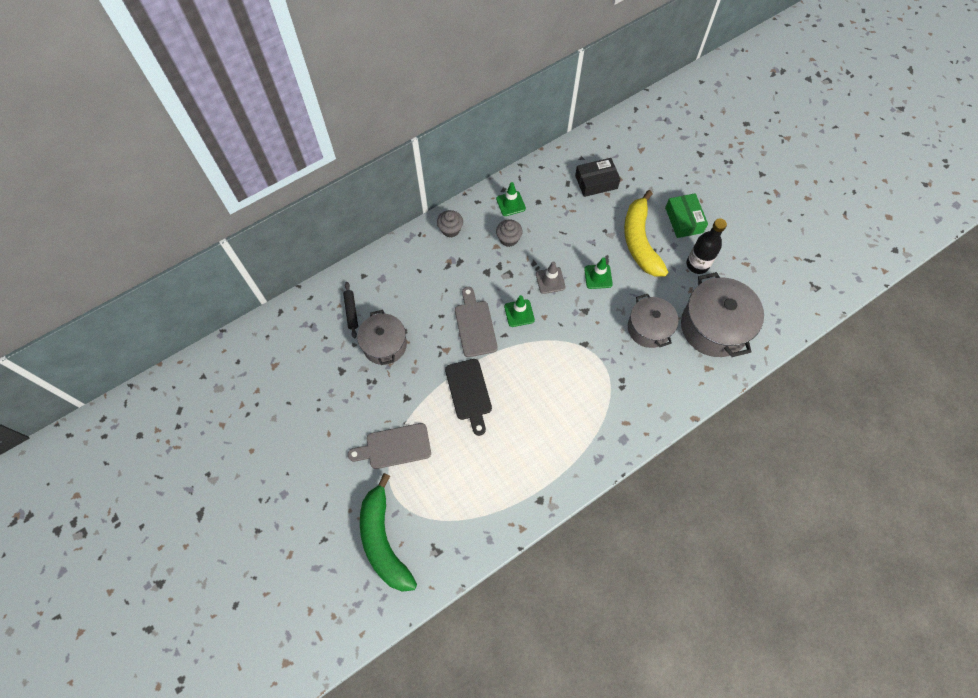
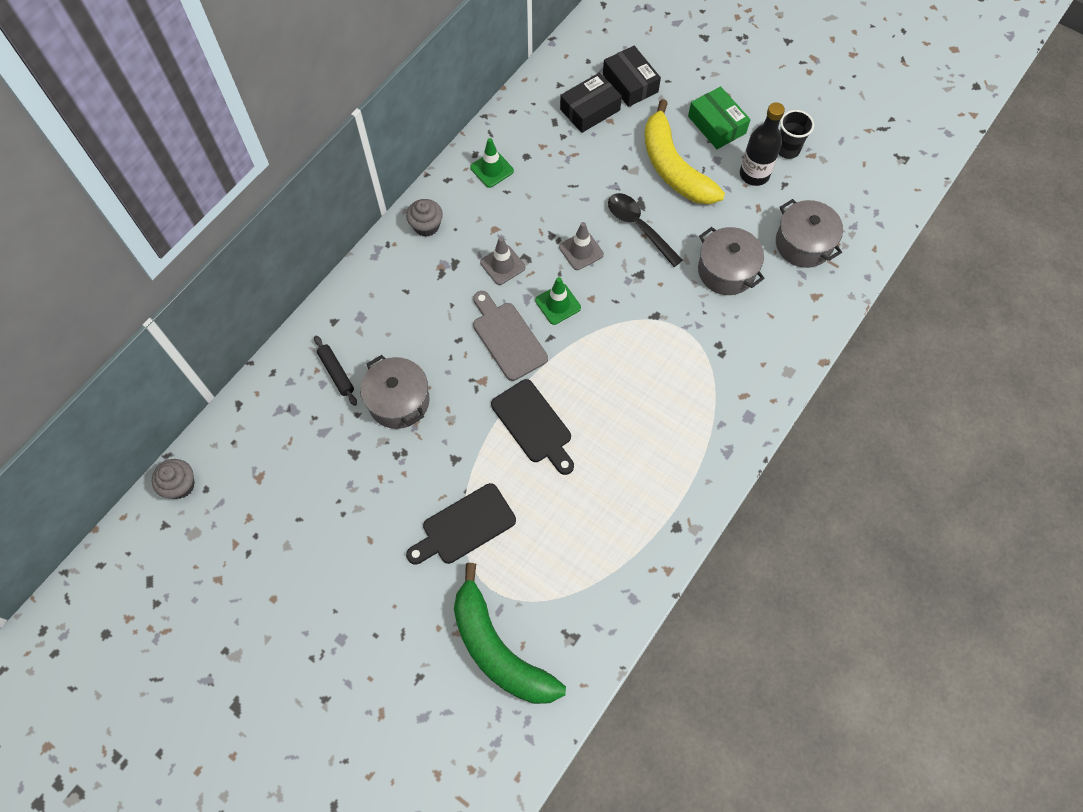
camera: 20 degrees left, 0 degrees up
grey cutting board [348,423,431,469] -> black cutting board [406,483,516,565]
grey cupcake [496,220,523,247] -> grey cupcake moved to [152,459,195,499]
green traffic cone [584,257,613,289] -> black spoon [608,193,683,267]
grey pot [681,272,764,357] -> grey pot [776,199,843,268], size x0.65
none -> grey traffic cone [480,237,525,285]
none -> black box [603,46,661,107]
none -> black cup [778,110,814,159]

